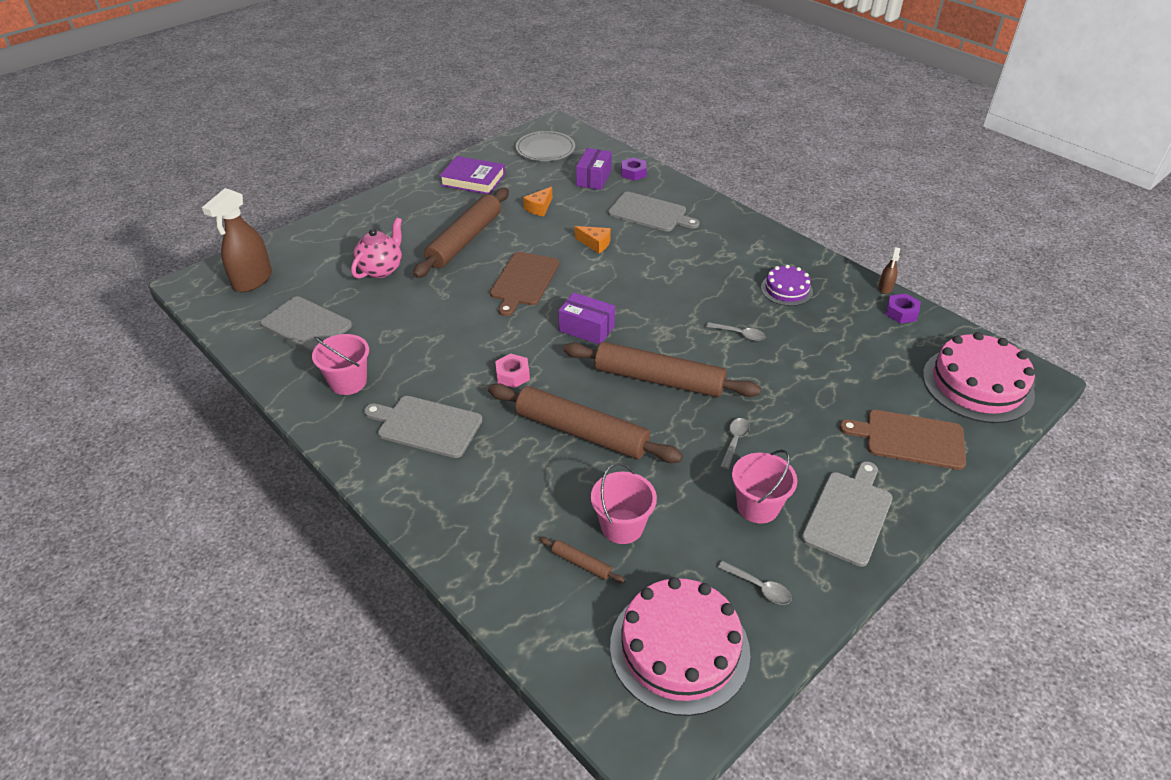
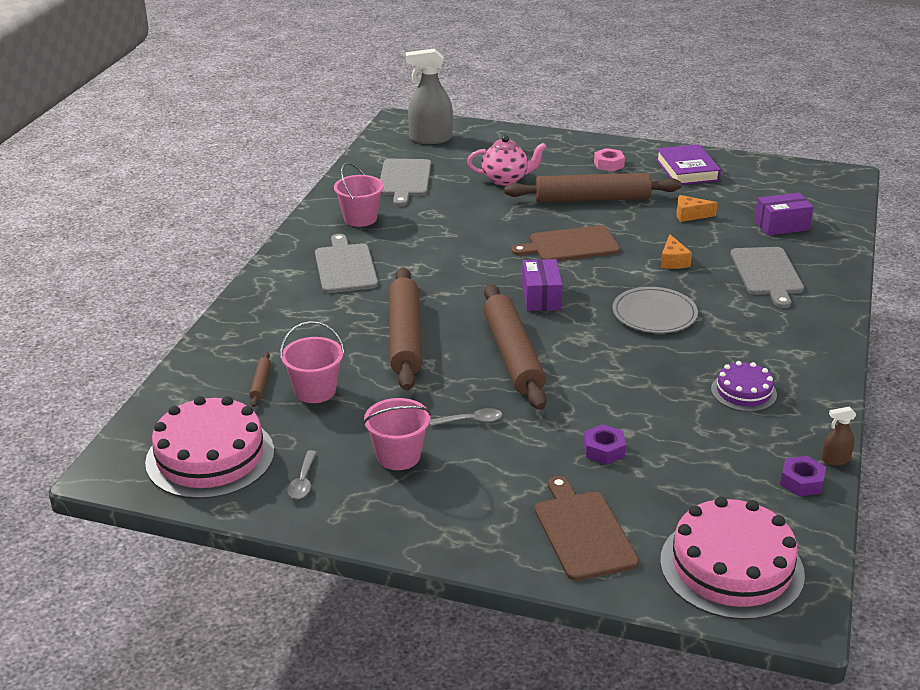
camera: 60 degrees right, 10 degrees down
brown spray bottle [202,188,272,292] -> grey spray bottle [406,48,453,144]
pink nut [495,353,530,388] -> pink nut moved to [594,148,625,172]
grey plate [516,131,575,161] -> grey plate moved to [613,287,698,333]
purple nut [621,158,647,181] -> purple nut moved to [584,424,626,464]
grey spoon [706,322,765,341] -> none
grey cutting board [801,461,893,567] -> none

